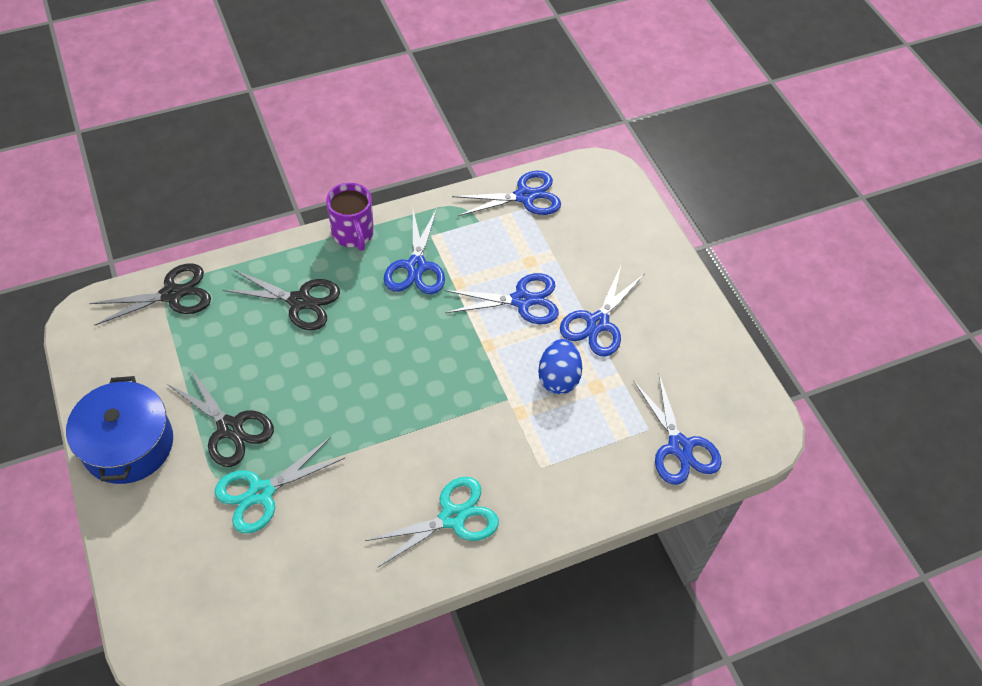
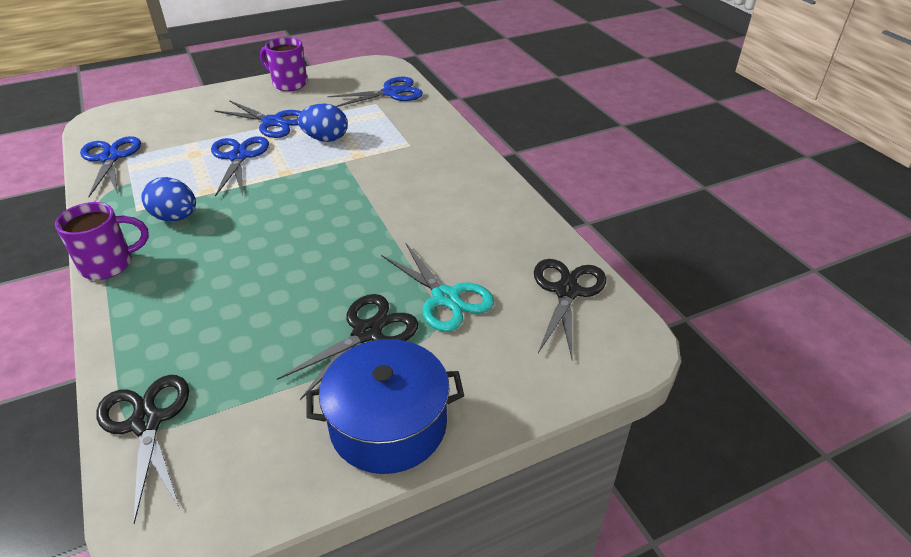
camera: 90 degrees left, 15 degrees down
black scissors [222,269,340,330] -> black scissors moved to [534,259,606,359]
turquoise scissors [365,477,499,568] -> none
blue scissors [384,209,445,294] -> blue egg [141,177,196,221]
none -> purple mug [260,37,307,91]

